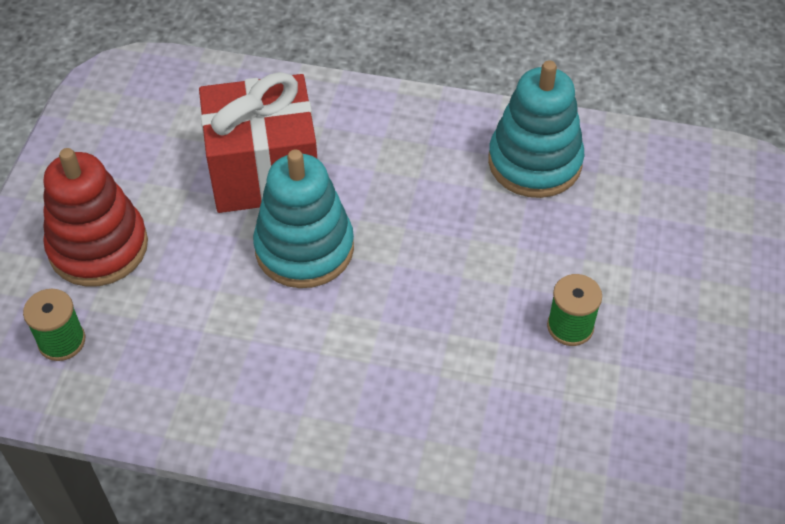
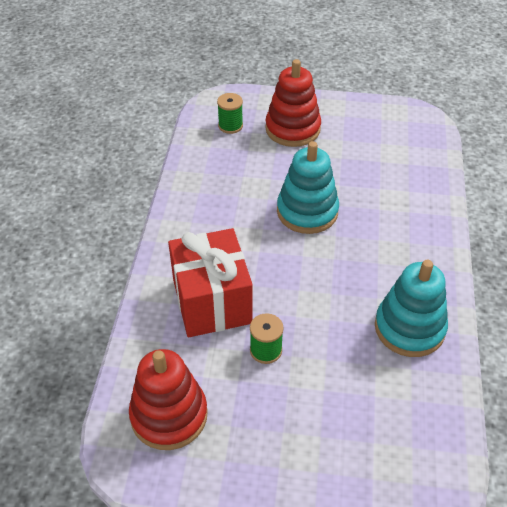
camera: 85 degrees right, 5 degrees down
red gift [199,72,317,213] -> red gift moved to [168,228,253,337]
none -> red stacking toy [129,349,208,450]

